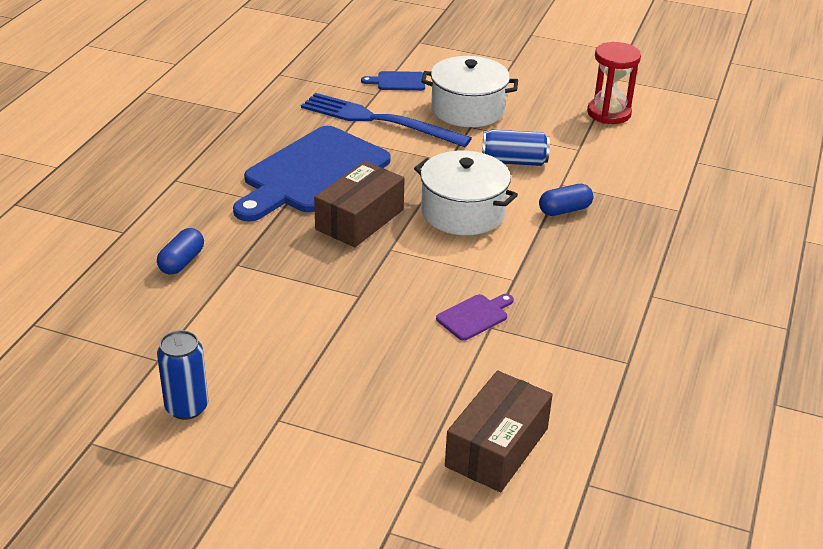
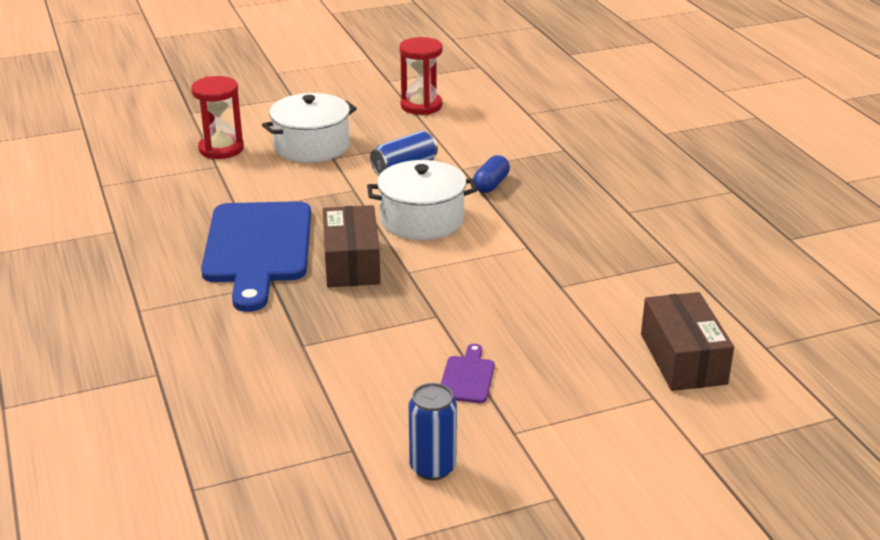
camera: 40 degrees left, 5 degrees down
blue capsule [157,228,204,275] -> none
blue fork [301,93,472,147] -> none
blue cutting board [361,71,425,91] -> red hourglass [191,76,244,159]
purple cutting board [436,294,514,341] -> purple cutting board moved to [441,344,495,403]

